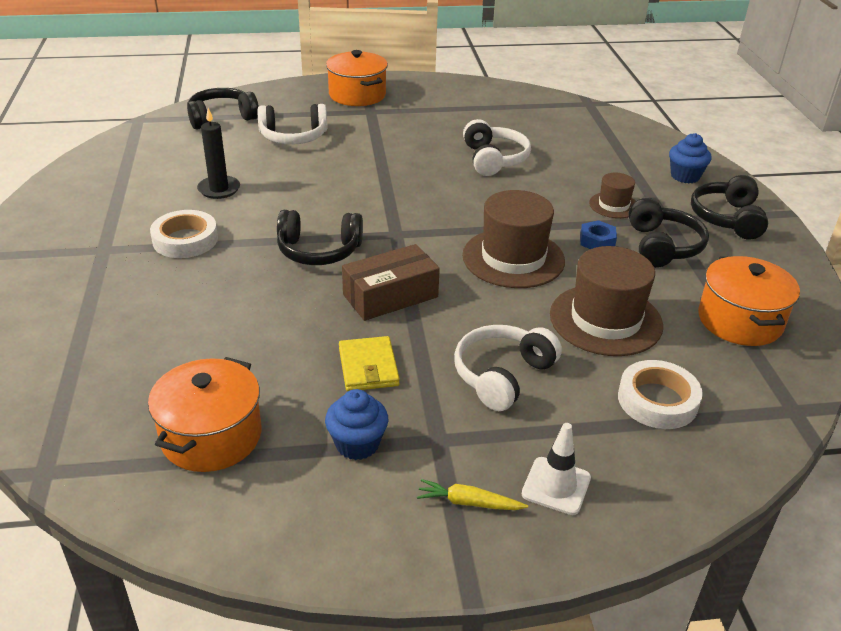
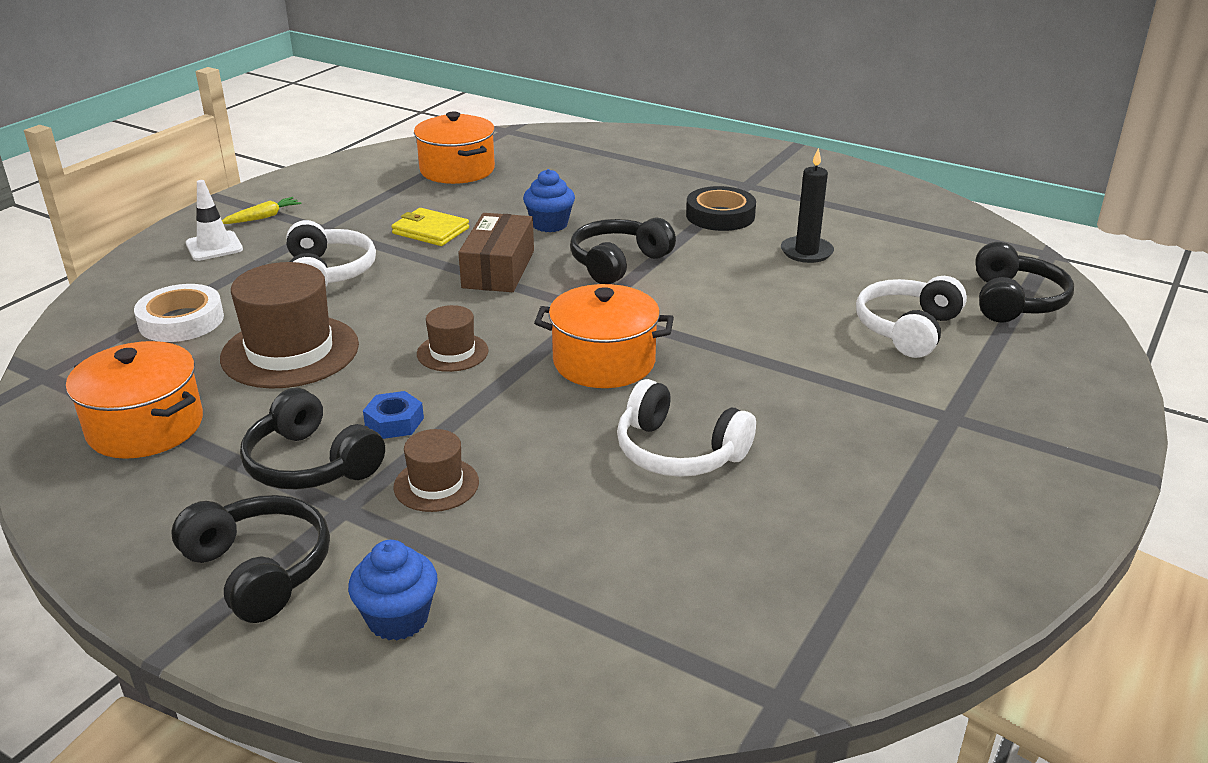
camera: 130 degrees right, 5 degrees down
white tape [150,210,218,258] -> black tape [686,186,756,231]
blue cupcake [325,389,388,460] -> blue cupcake moved to [523,169,575,232]
orange pot [326,50,388,106] -> orange pot moved to [534,284,674,388]
brown hat [462,190,565,288] -> brown hat [417,305,489,372], size x0.53

